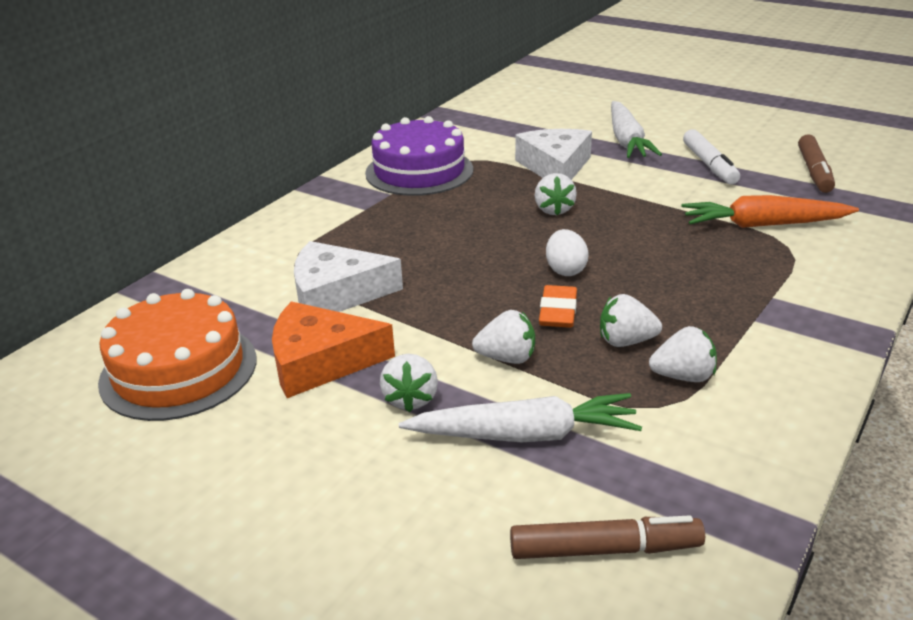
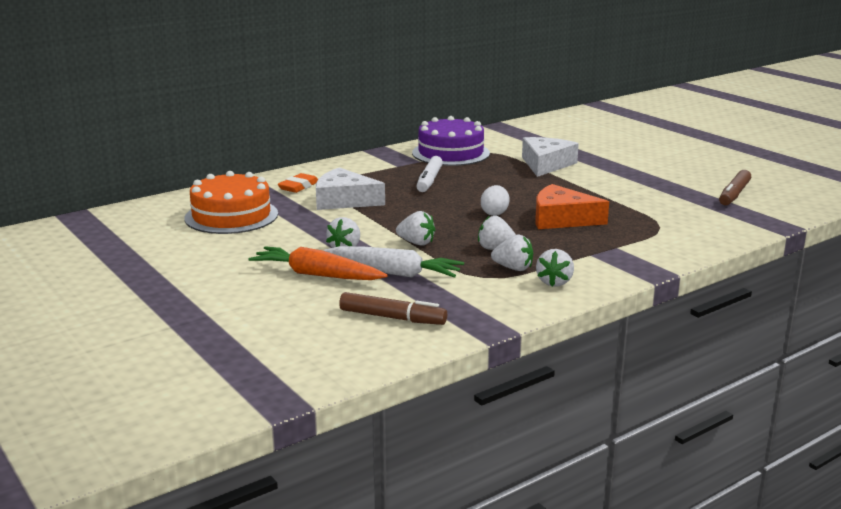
camera: 20 degrees right, 10 degrees down
orange cheese [272,301,395,398] -> orange cheese moved to [535,184,609,229]
white strawberry [535,173,577,216] -> white strawberry moved to [536,249,574,287]
orange eraser [539,285,577,328] -> orange eraser moved to [277,173,318,193]
white carrot [611,101,662,158] -> none
orange carrot [681,195,859,228] -> orange carrot moved to [249,246,388,280]
white marker [683,129,740,184] -> white marker moved to [417,156,443,192]

